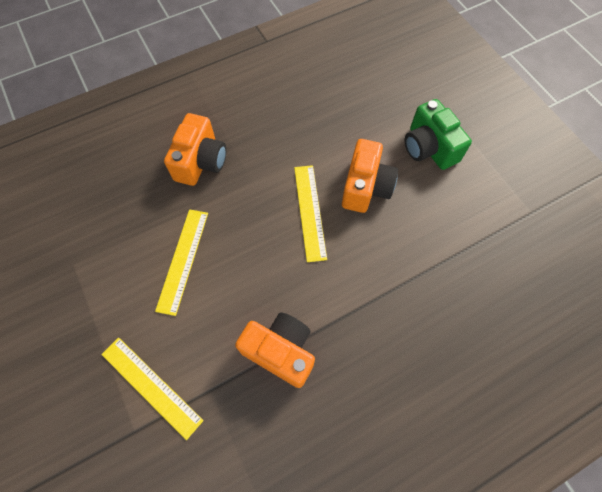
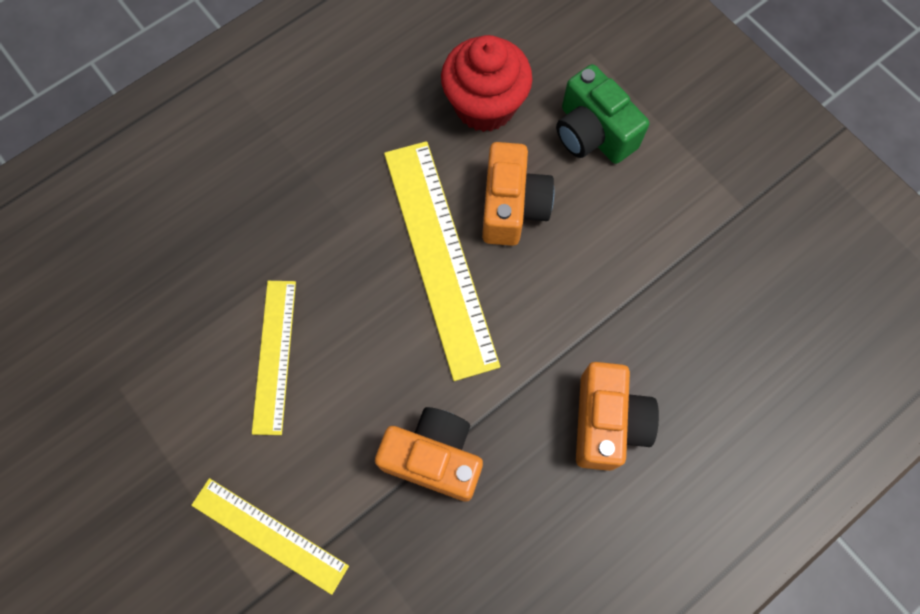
camera: 10 degrees left, 5 degrees up
orange camera [164,113,226,186] -> orange camera moved to [576,362,659,471]
yellow ruler [294,165,327,262] -> yellow ruler [384,141,500,381], size x1.67
none -> red cupcake [441,35,532,132]

